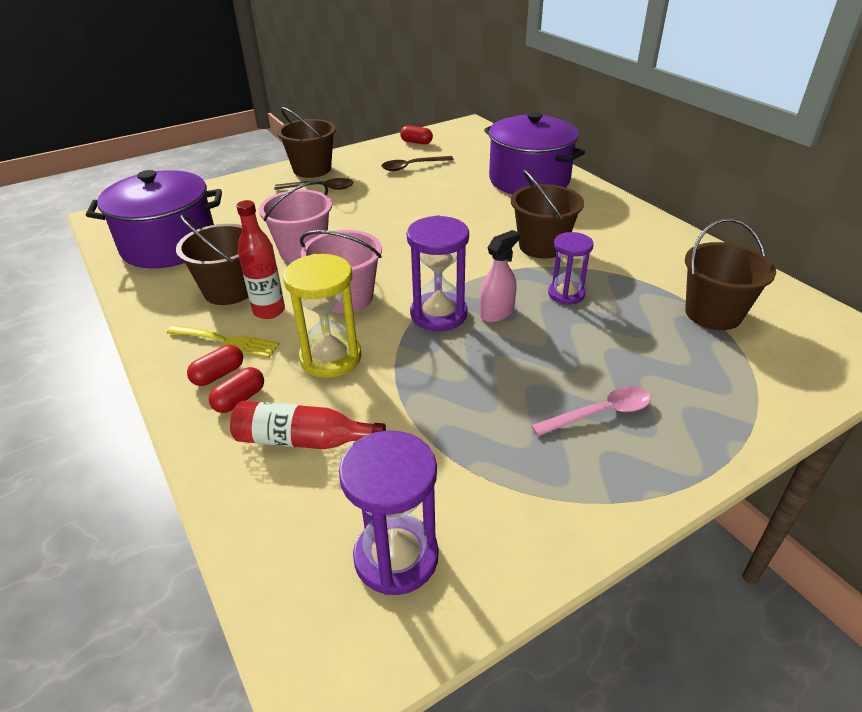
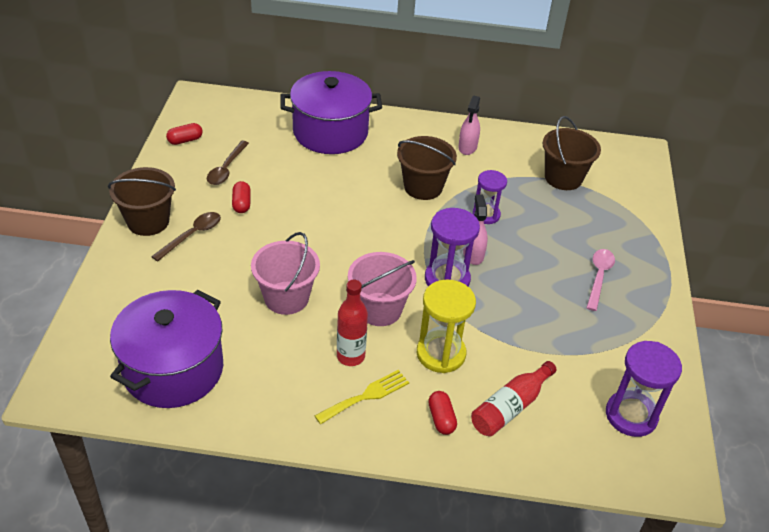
camera: 55 degrees left, 5 degrees up
brown bucket [176,215,248,305] -> none
red capsule [187,345,243,386] -> red capsule moved to [232,181,251,213]
none -> pink spray bottle [458,96,480,155]

